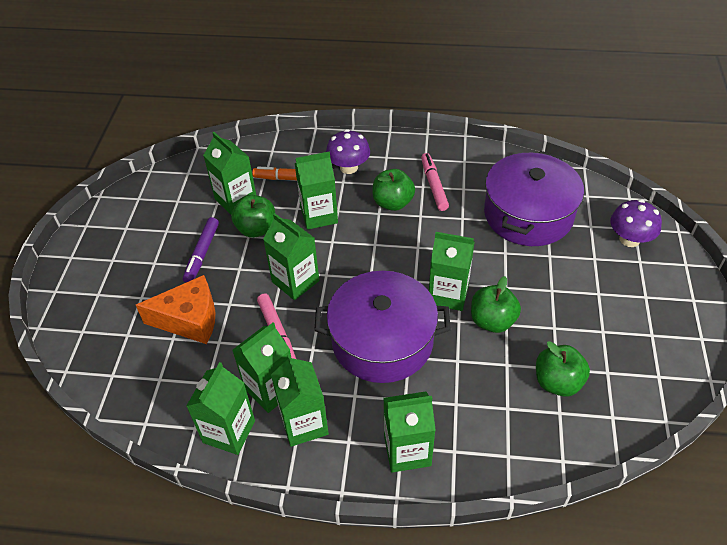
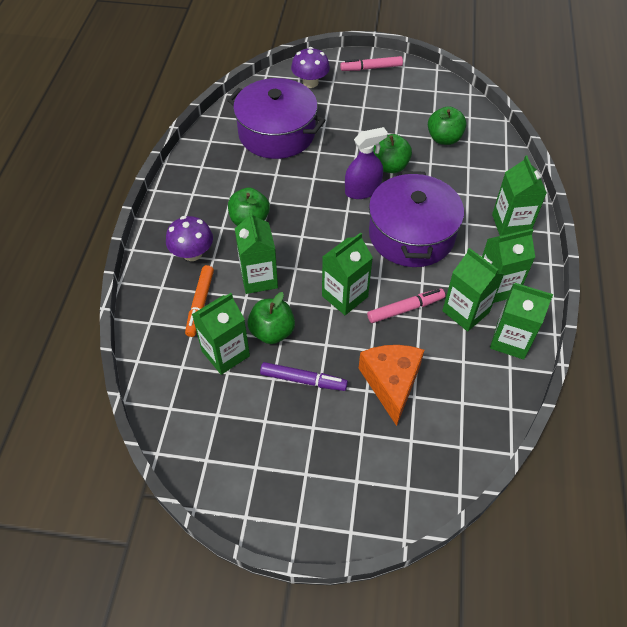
camera: 90 degrees left, 5 degrees up
pink marker [421,153,449,211] -> pink marker moved to [340,56,403,71]
green carton [429,232,475,311] -> purple spray bottle [345,127,388,199]

